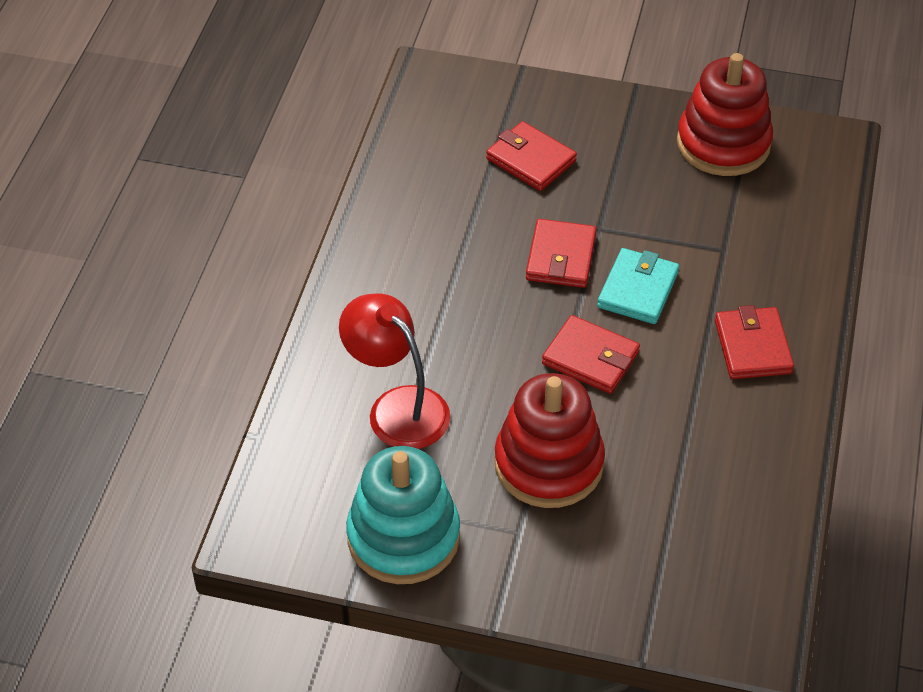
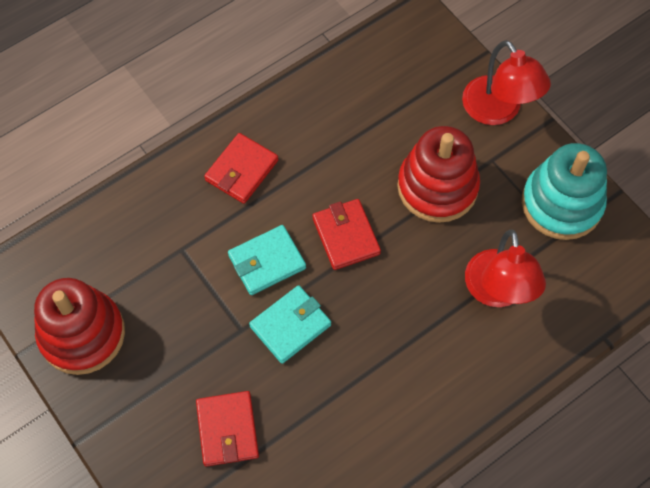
camera: 140 degrees left, 15 degrees up
red wallet [526,219,597,288] -> turquoise wallet [249,285,331,364]
none -> red lamp [462,40,551,125]

